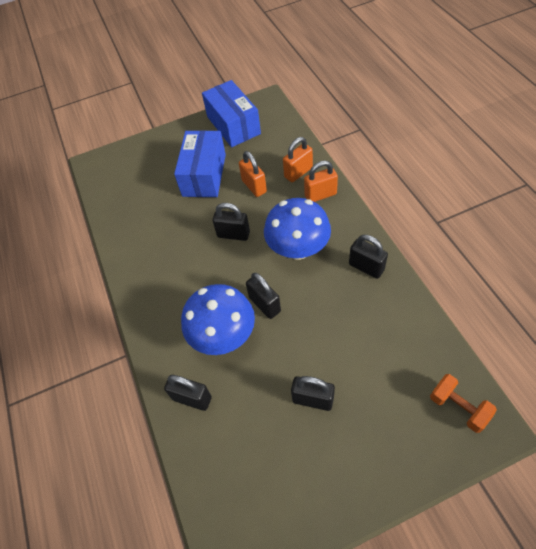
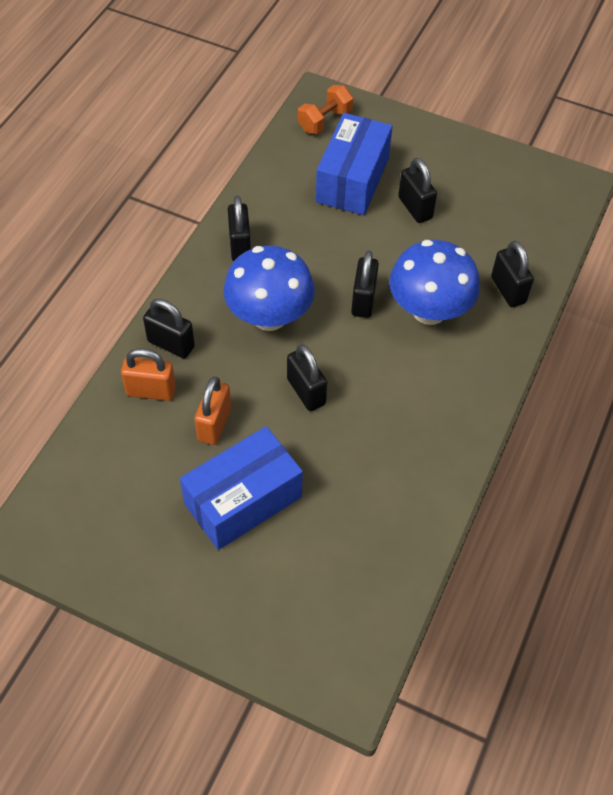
camera: 140 degrees left, 0 degrees up
blue box [202,80,261,147] -> blue box moved to [316,113,392,215]
orange padlock [304,161,338,202] -> black padlock [143,299,195,358]
orange dumbbell [430,374,497,433] -> orange dumbbell turned 45 degrees clockwise [298,85,353,134]

